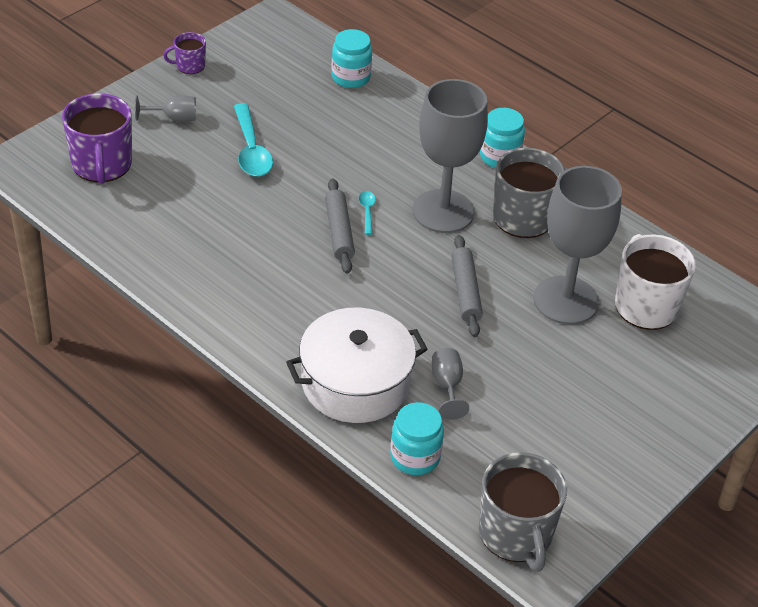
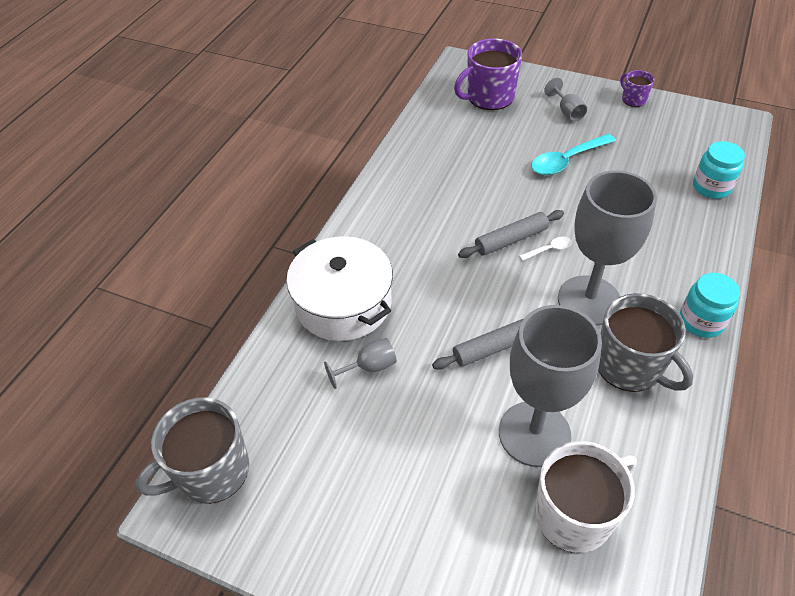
camera: 75 degrees right, 5 degrees up
turquoise spoon [359,191,376,235] -> white spoon [519,237,572,261]
turquoise jar [390,402,444,475] -> none

